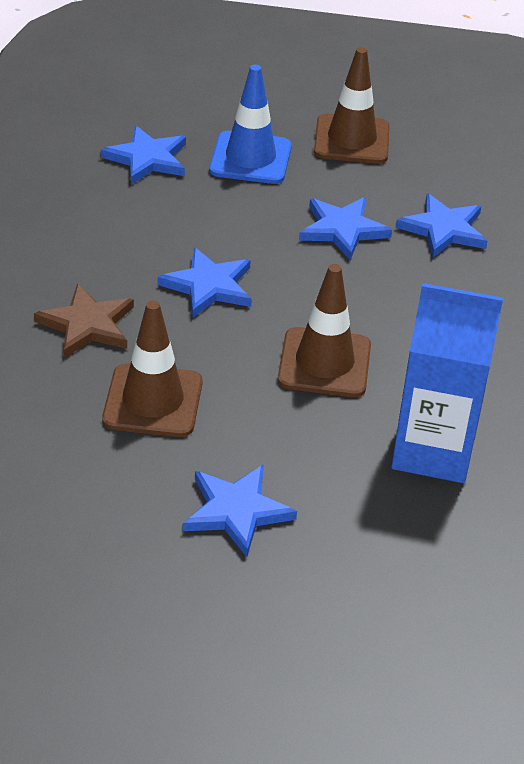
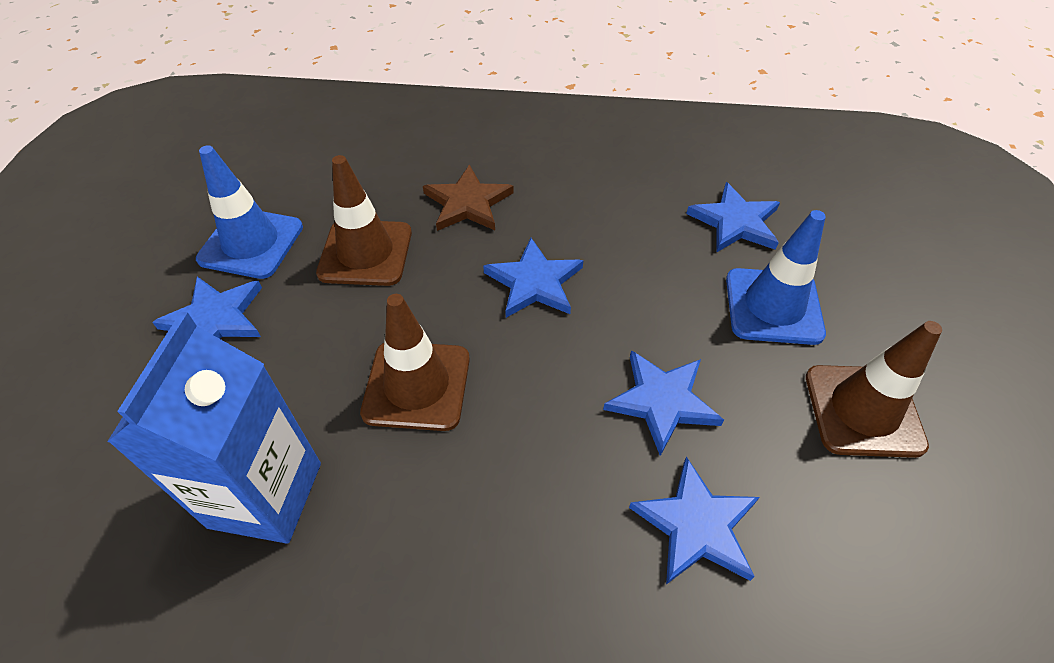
camera: 90 degrees right, 10 degrees up
none -> blue traffic cone [196,145,303,279]

